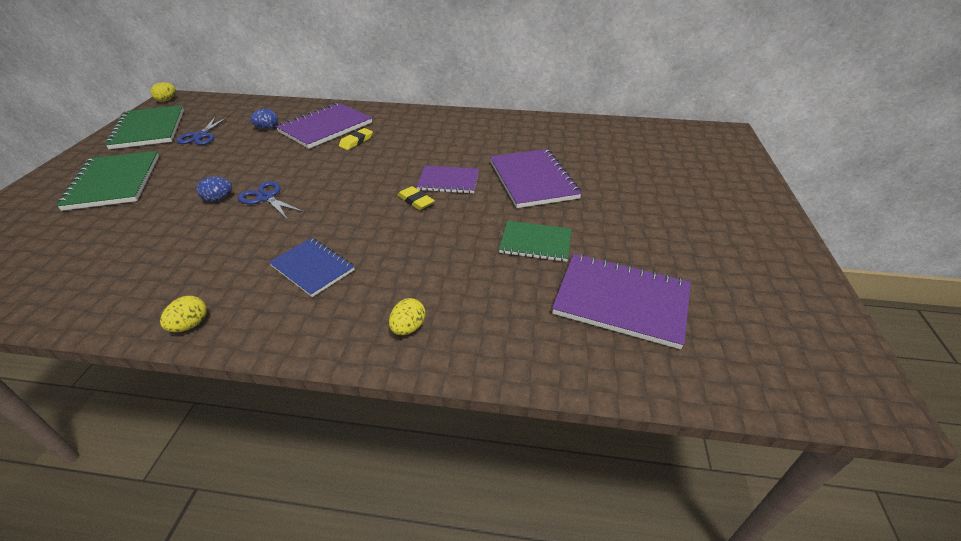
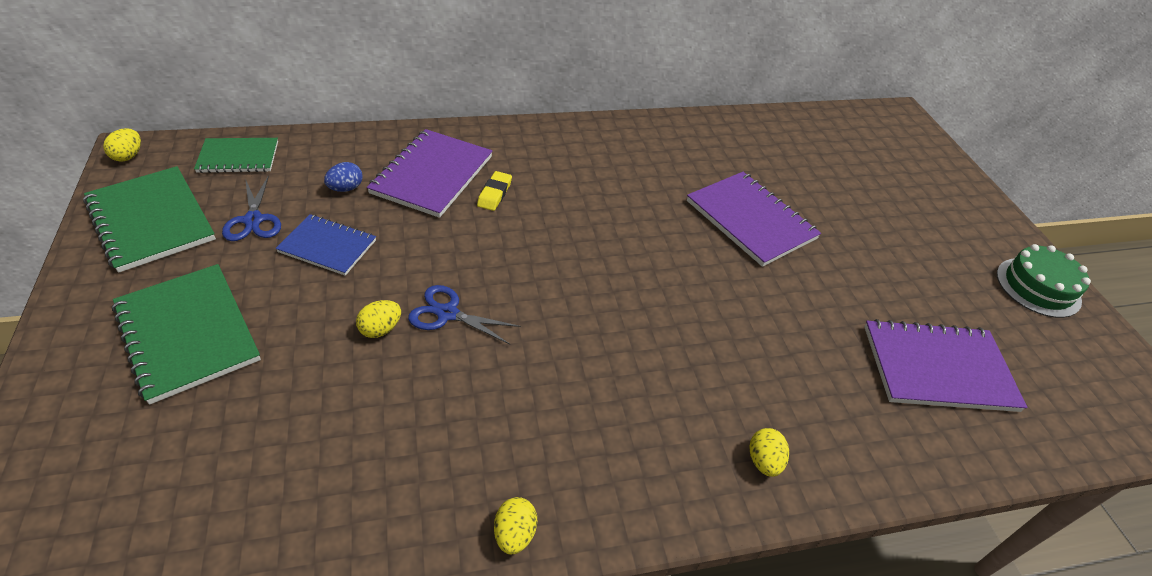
camera: 25 degrees left, 5 degrees up
blue egg [197,177,232,202] -> yellow egg [356,300,401,338]
blue notebook [269,238,355,297] -> blue notebook moved to [276,214,376,276]
yellow eraser [397,186,435,210] -> none
purple notebook [416,165,479,194] -> none
green notebook [499,221,572,262] -> green notebook moved to [194,138,278,173]
none -> green cake [997,244,1091,318]

